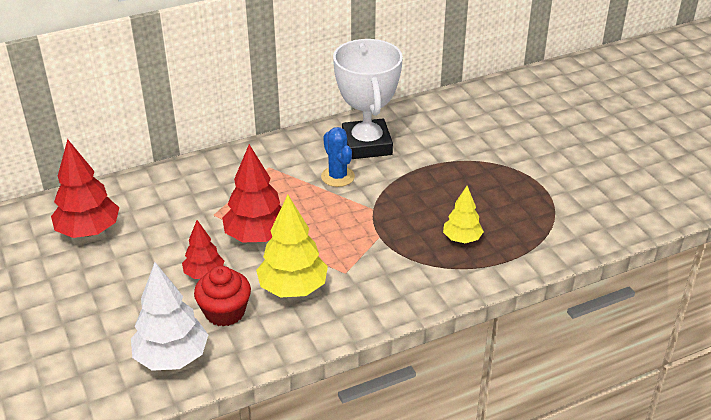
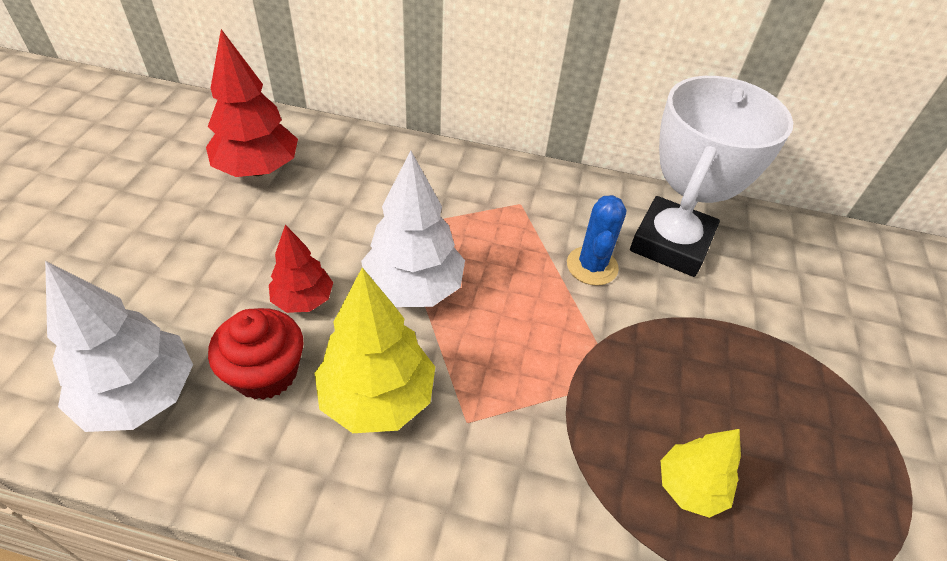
camera: 35 degrees right, 10 degrees up
red tree [222,144,281,243] -> white tree [361,150,465,307]

